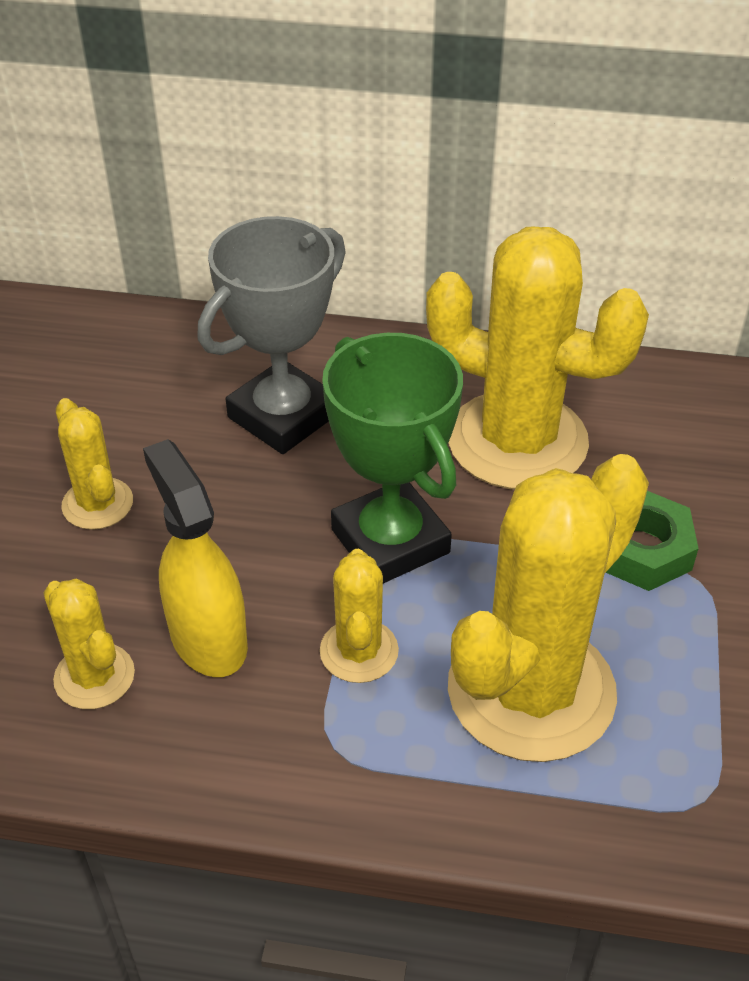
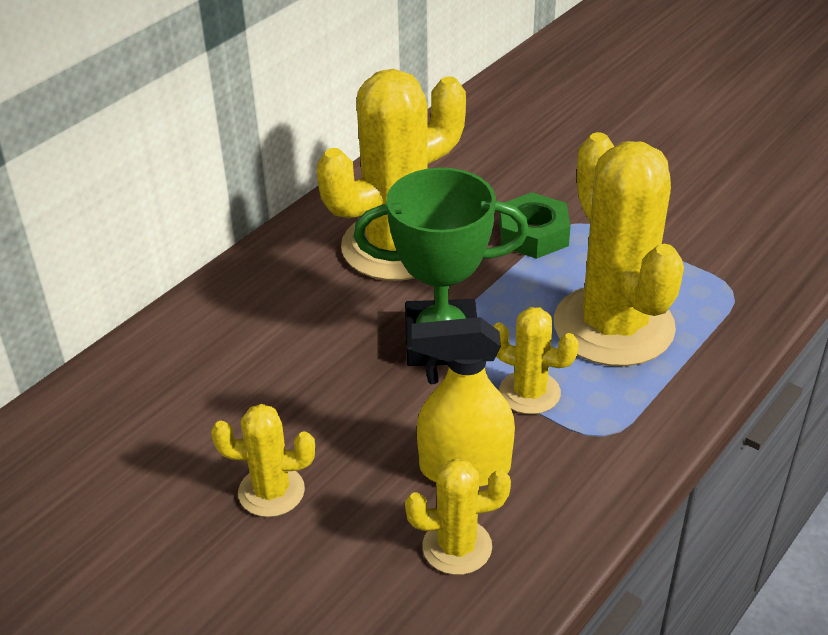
camera: 60 degrees left, 5 degrees down
grey trophy [197,216,346,454] -> none

